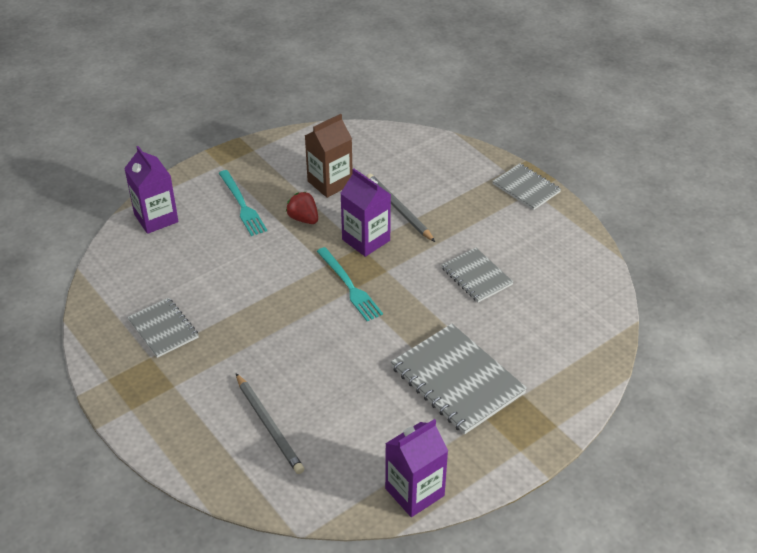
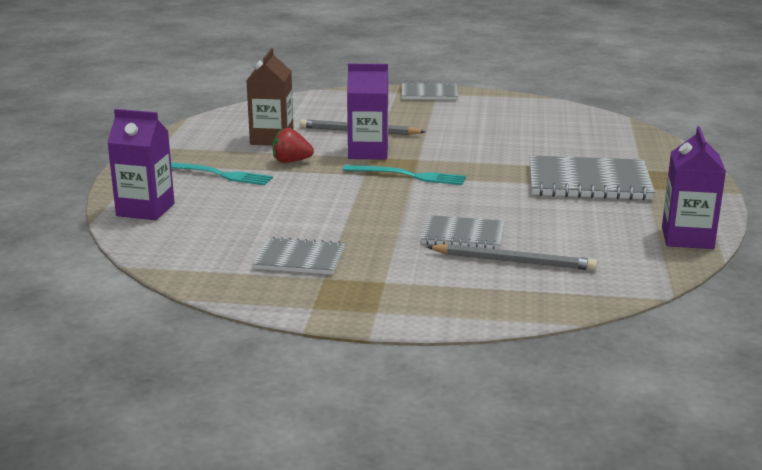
camera: 45 degrees left, 20 degrees down
grey notebook [441,248,513,302] -> grey notebook moved to [421,215,505,249]

